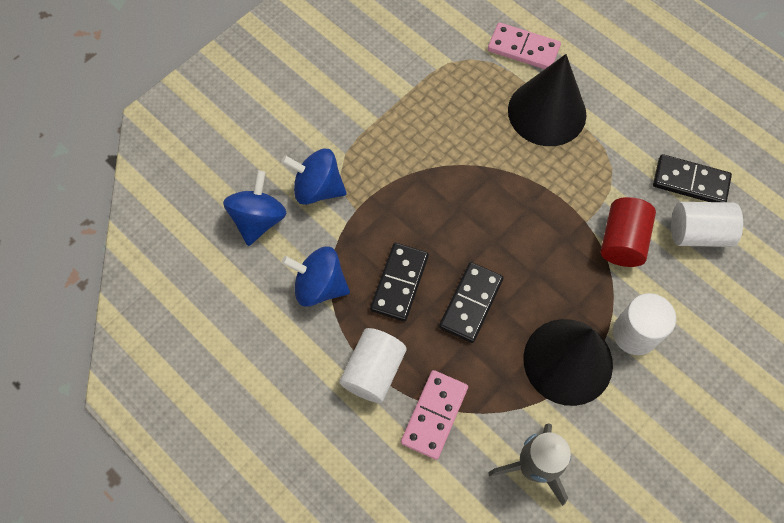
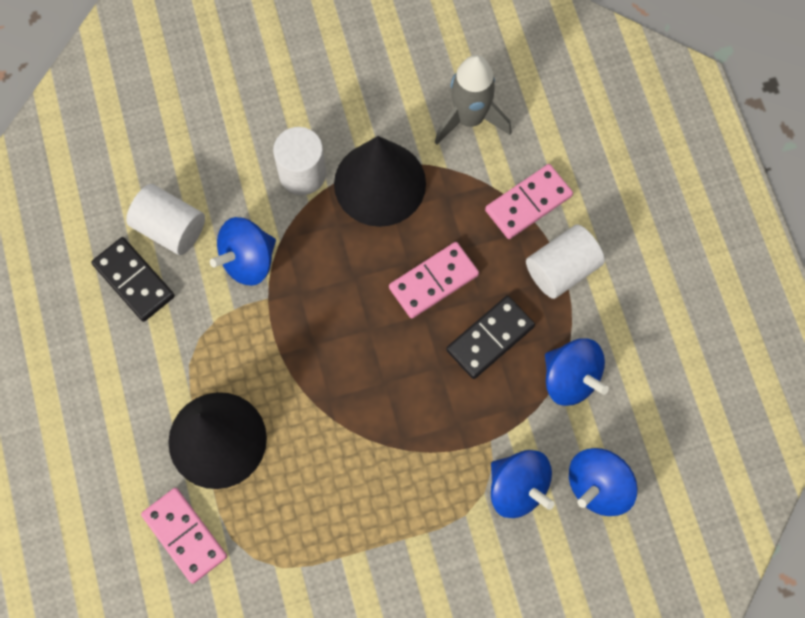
camera: 150 degrees left, 5 degrees up
black domino [439,262,504,343] -> pink domino [389,242,479,318]
red cylinder [601,197,656,267] -> blue spinning top [210,217,276,286]

